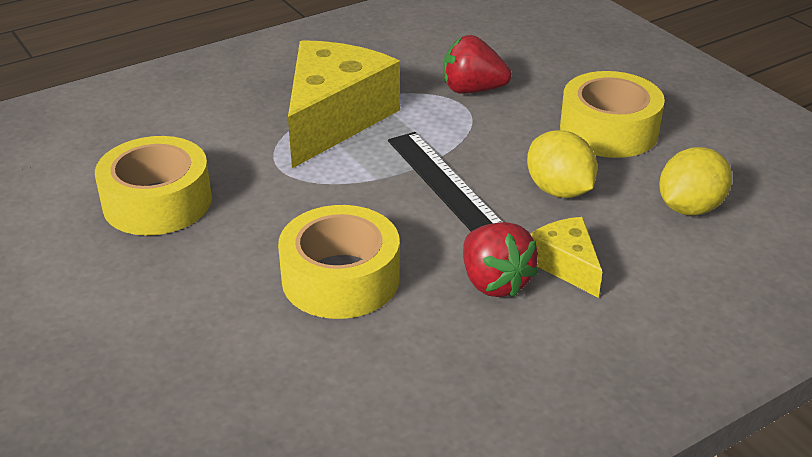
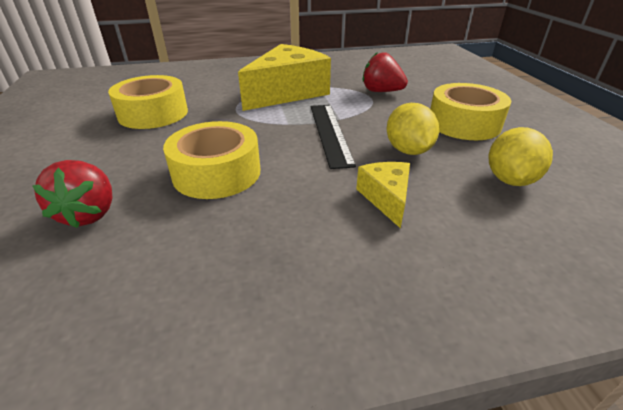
camera: 20 degrees right, 0 degrees up
red strawberry [463,222,538,297] -> red strawberry moved to [33,160,113,228]
yellow lemon [659,147,732,215] -> yellow lemon turned 45 degrees counterclockwise [489,127,553,186]

